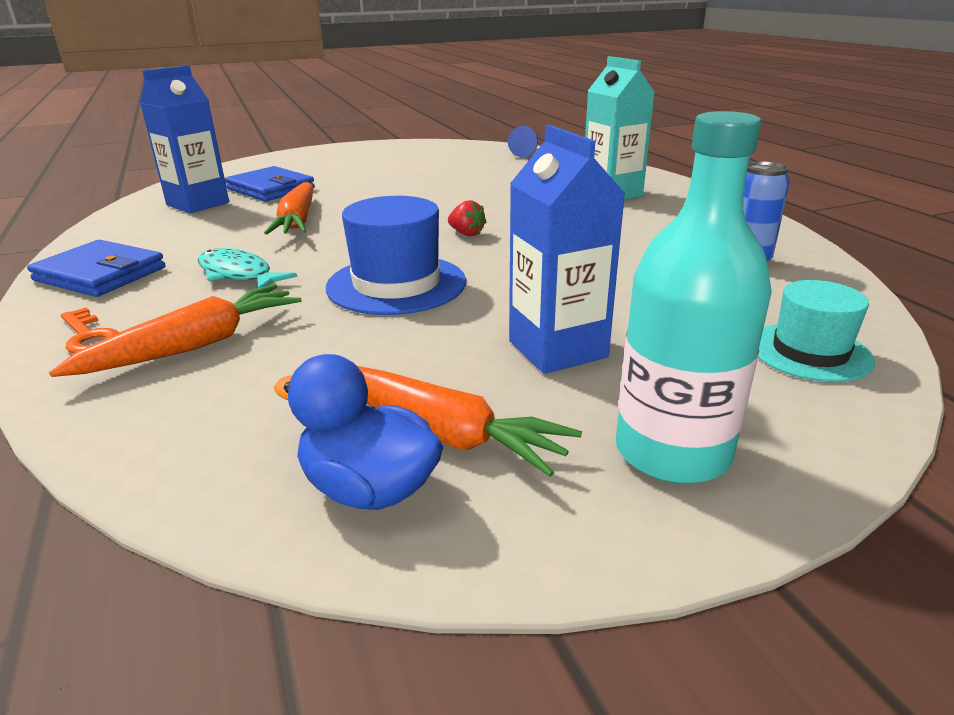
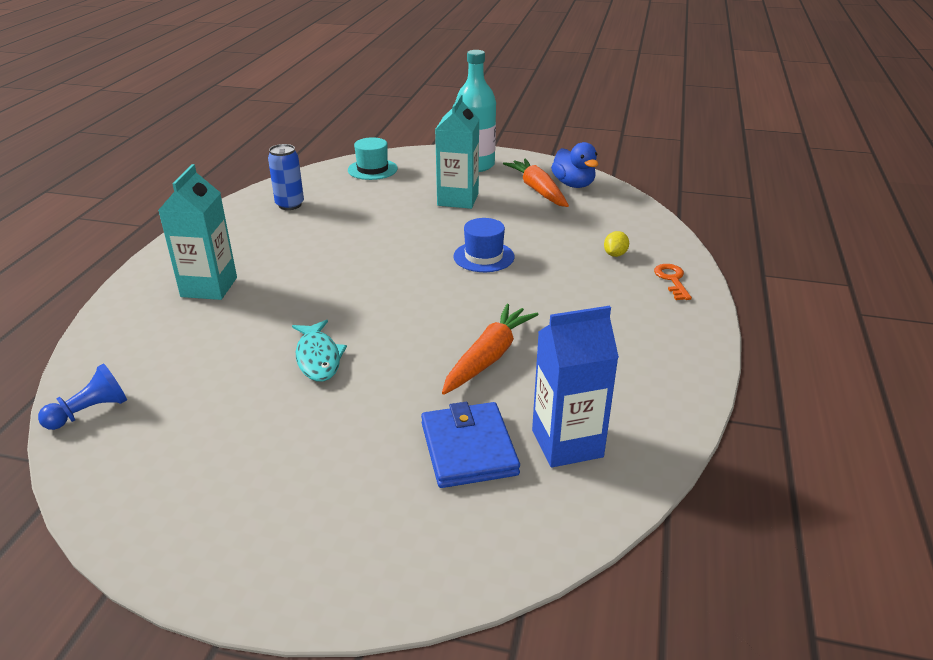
camera: 145 degrees left, 5 degrees up
blue wallet [27,240,165,297] -> none
orange carrot [49,284,302,377] -> yellow lemon [604,231,629,257]
turquoise fish [197,248,297,288] -> turquoise fish moved to [292,320,347,381]
blue hat [326,196,466,315] -> blue hat [453,218,514,272], size x0.66
red strawberry [448,200,486,236] -> none
blue carton [509,125,625,374] -> turquoise carton [435,94,479,209]

